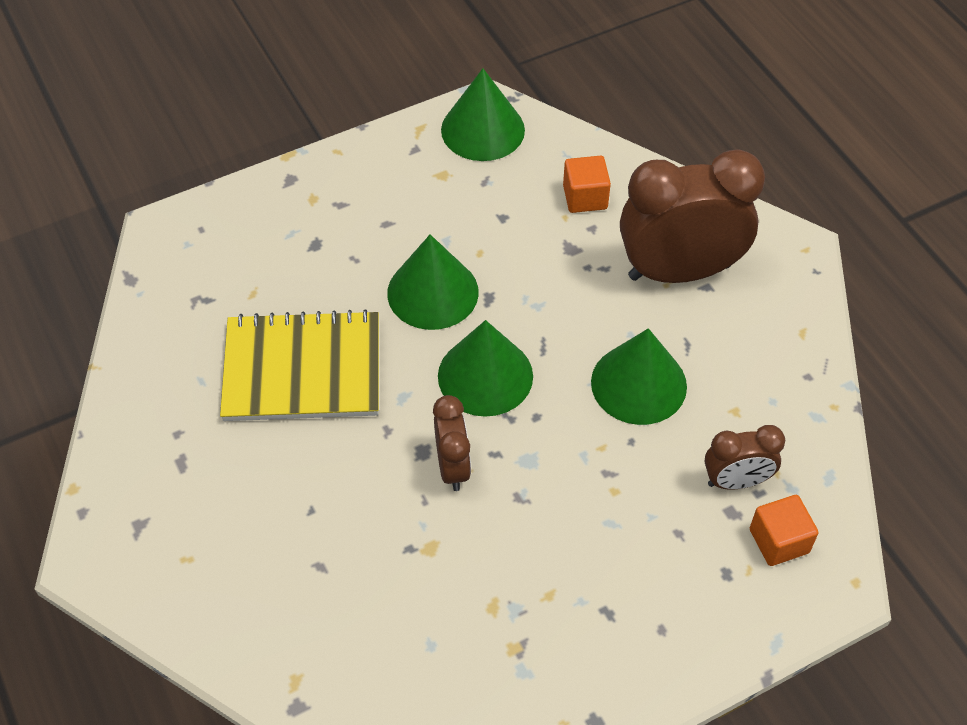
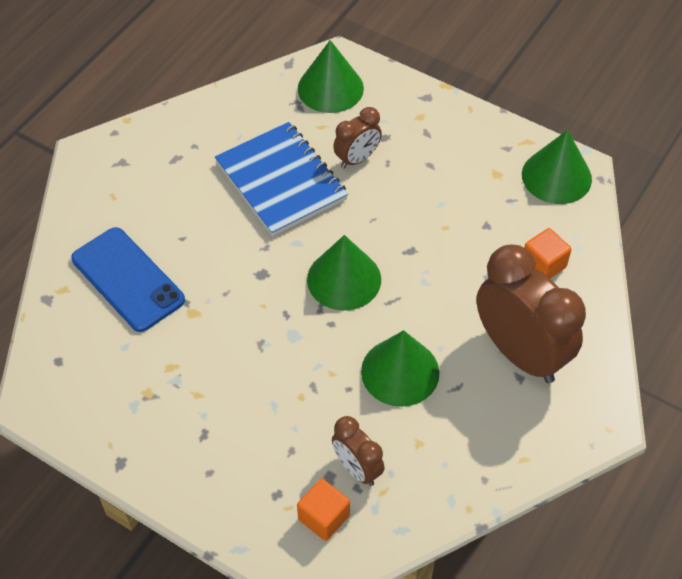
camera: 60 degrees right, 0 degrees up
yellow notebook [220,309,379,421] -> blue notebook [215,122,348,236]
green cone [387,234,479,330] -> green cone moved to [298,40,364,113]
brown clock [433,395,471,491] -> brown clock moved to [333,107,382,169]
none -> blue phone [71,227,185,332]

